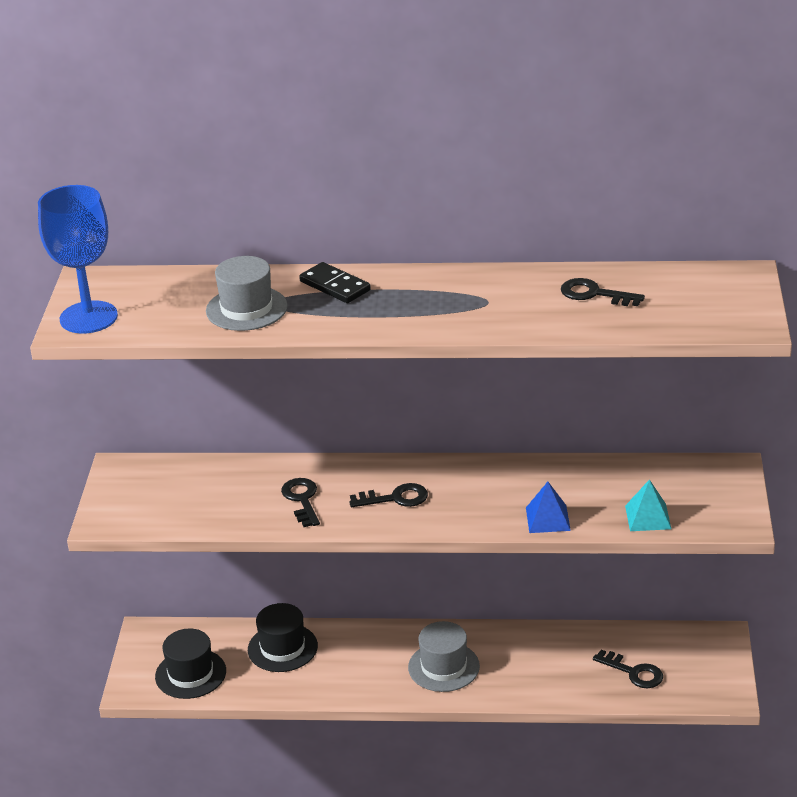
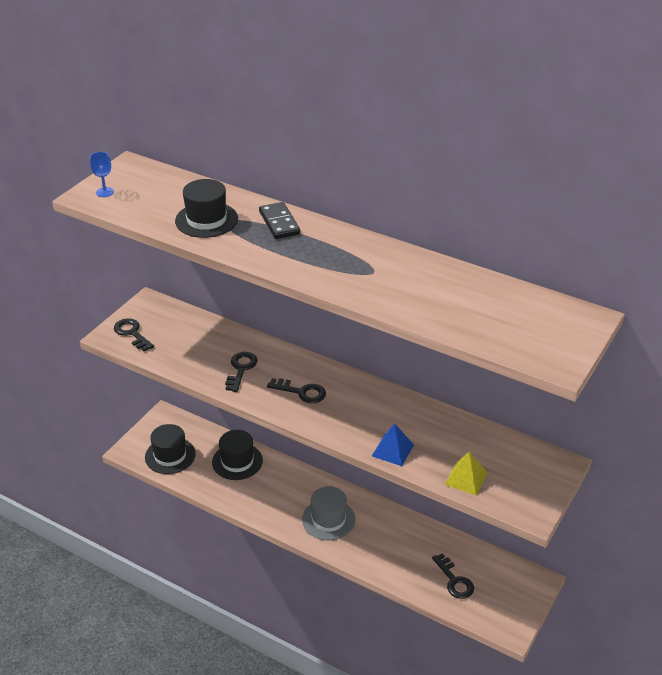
camera: 25 degrees right, 5 degrees up
blue goblet [38,185,118,334] -> blue goblet [90,152,114,197], size x0.41
grey hat [206,256,288,331] -> black hat [175,179,238,238]
black key [561,278,645,306] -> black key moved to [114,318,154,352]
turquoise pyramid [625,479,671,531] -> yellow pyramid [444,451,487,495]

